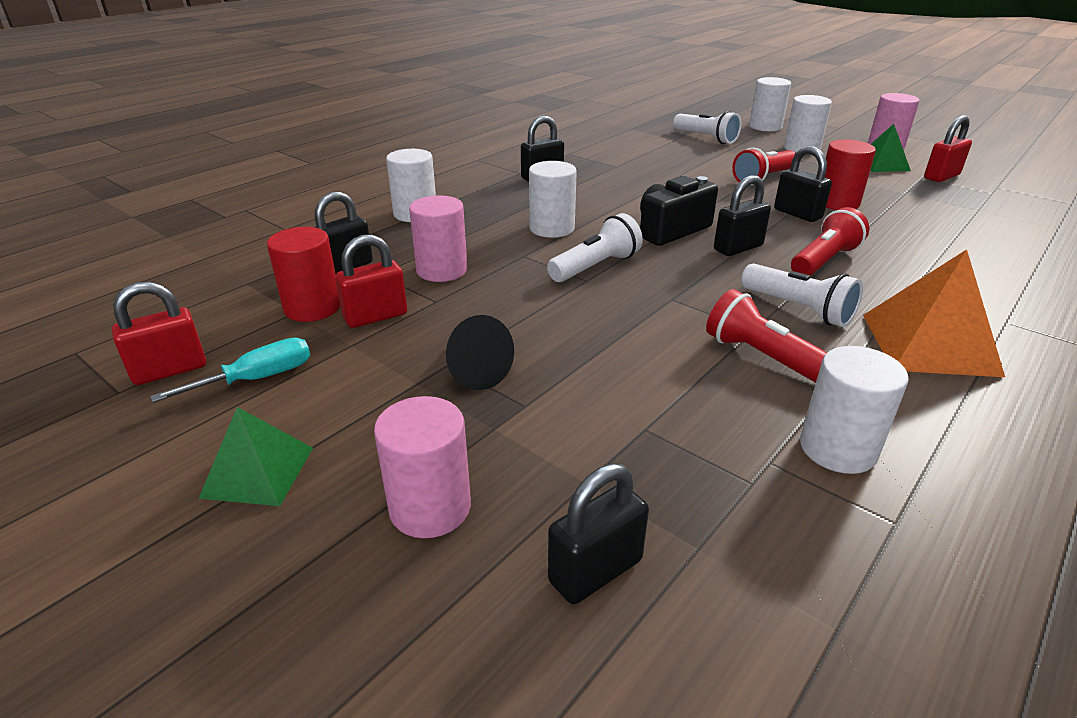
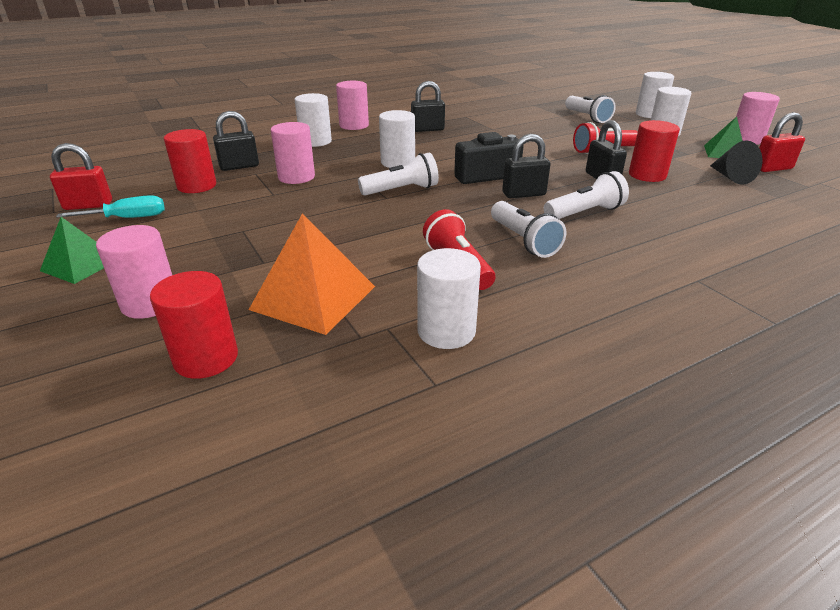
camera: 20 degrees right, 0 degrees up
red padlock [335,234,407,328] -> none
black cone [446,315,514,390] -> black cone moved to [710,140,763,185]
black padlock [548,463,649,604] -> red cylinder [150,271,238,379]
red flashlight [791,207,870,276] -> white flashlight [544,171,629,219]
orange pyramid [863,249,1005,377] -> orange pyramid moved to [249,213,375,335]
none -> pink cylinder [336,81,369,130]

